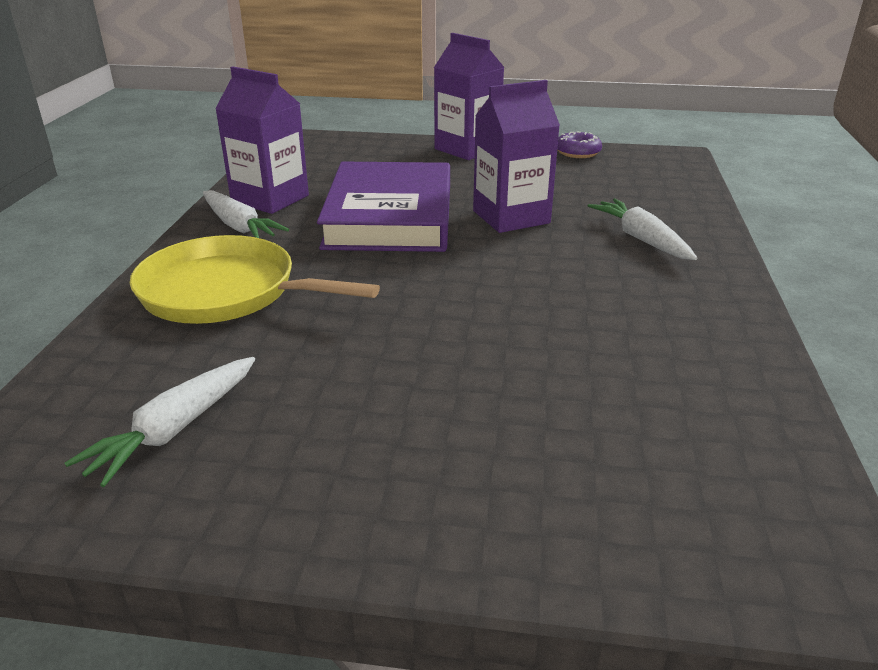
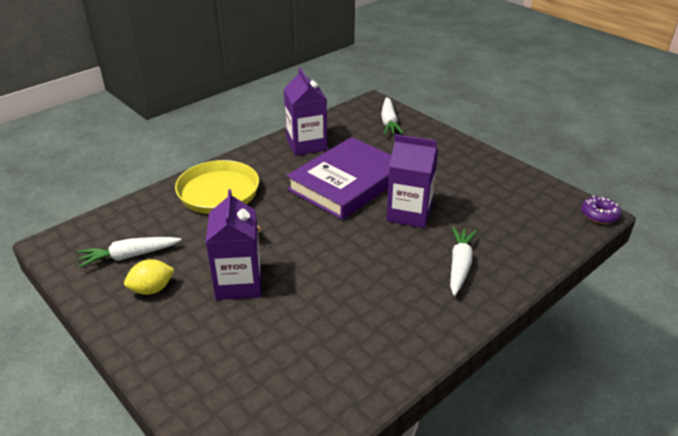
camera: 40 degrees right, 5 degrees up
white carrot [203,190,289,238] -> white carrot moved to [381,97,403,135]
purple carton [434,33,505,160] -> purple carton moved to [206,189,261,300]
purple donut [557,132,602,158] -> purple donut moved to [581,196,621,224]
none -> yellow lemon [124,259,175,295]

